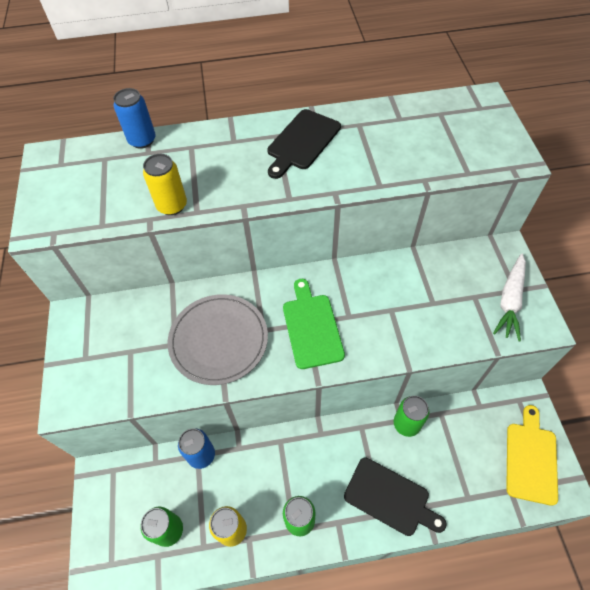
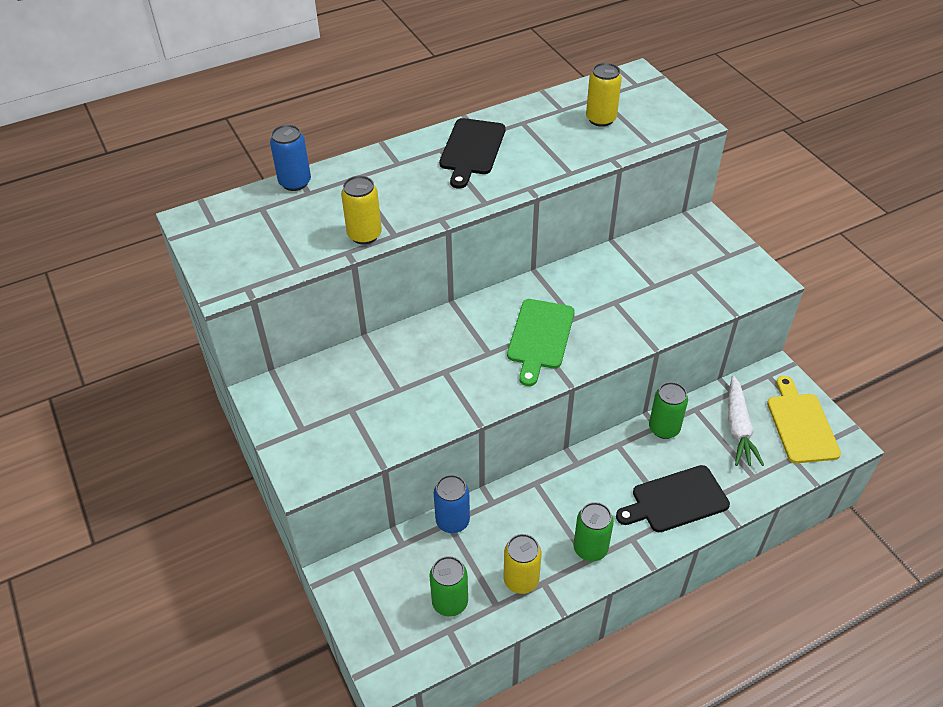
camera: 20 degrees left, 10 degrees down
grey plate [168,294,268,385] -> none
green cutting board [283,279,345,369] -> green cutting board turned 135 degrees counterclockwise [507,299,575,386]
black cutting board [344,457,447,536] -> black cutting board turned 150 degrees clockwise [616,465,730,532]
white carrot [493,254,526,342] -> white carrot moved to [728,375,764,466]
none -> yellow can [586,63,622,127]

